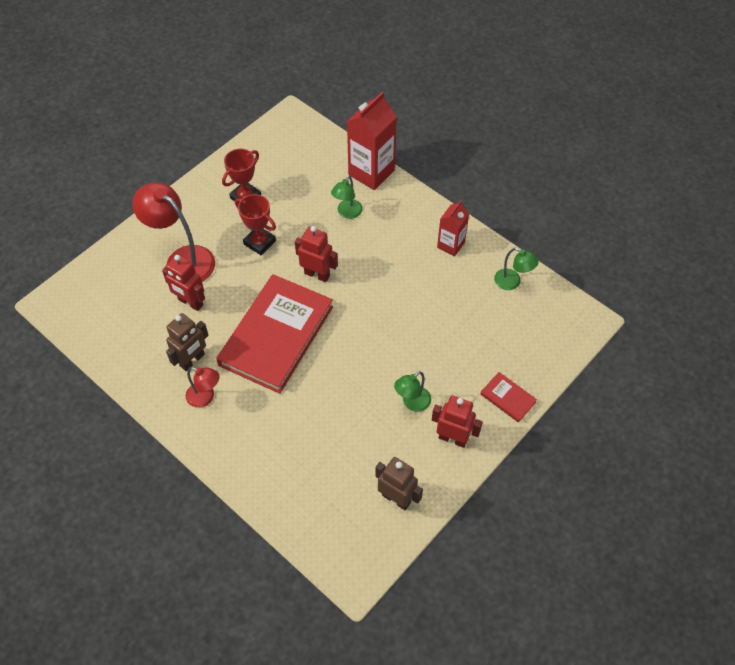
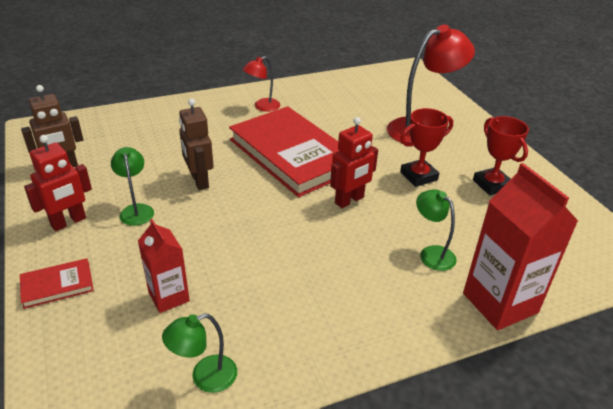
camera: 115 degrees right, 20 degrees down
red robot [162,254,205,311] -> none
brown robot [166,313,209,371] -> brown robot moved to [179,98,214,190]
red carton [437,200,469,256] -> red carton moved to [138,219,190,313]

